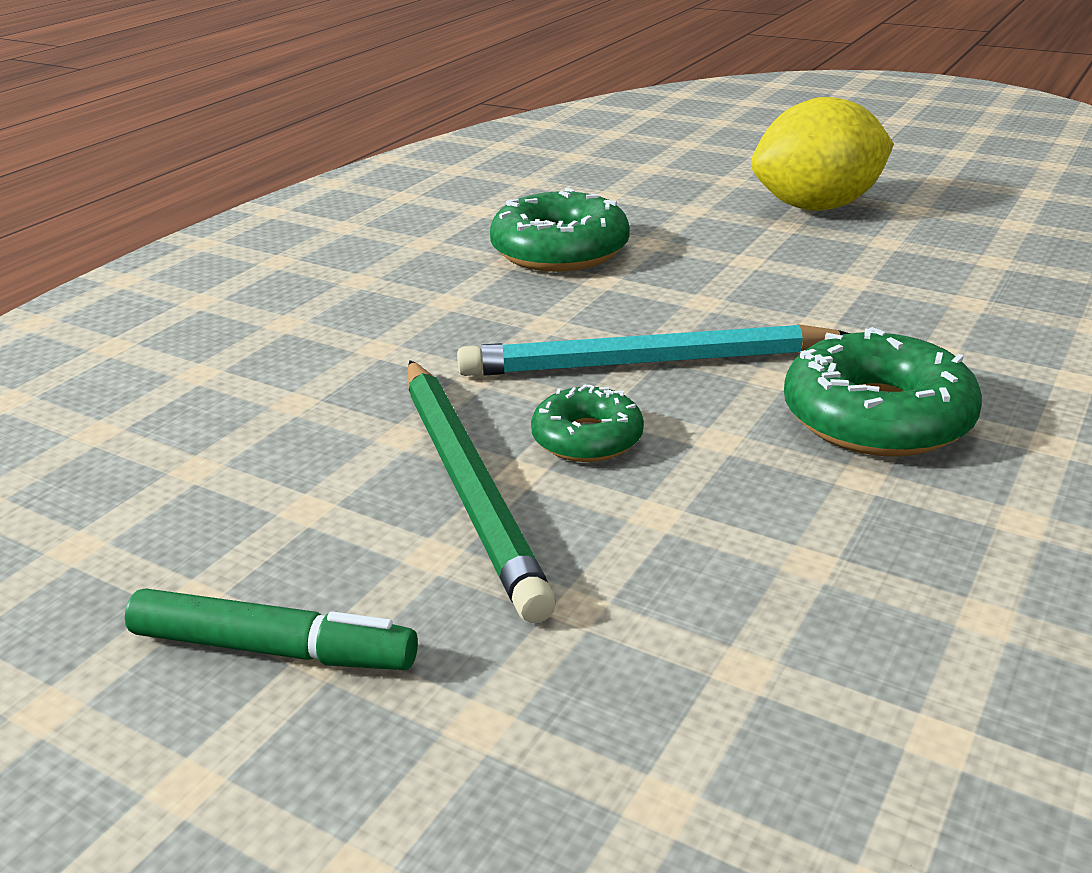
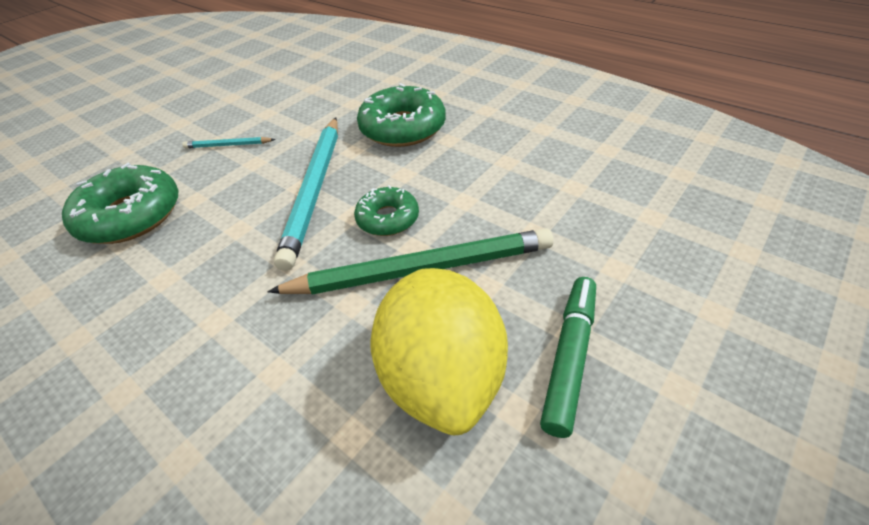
camera: 80 degrees left, 15 degrees up
yellow lemon [751,97,894,211] -> yellow lemon moved to [370,268,508,435]
none -> turquoise pencil [182,137,275,148]

